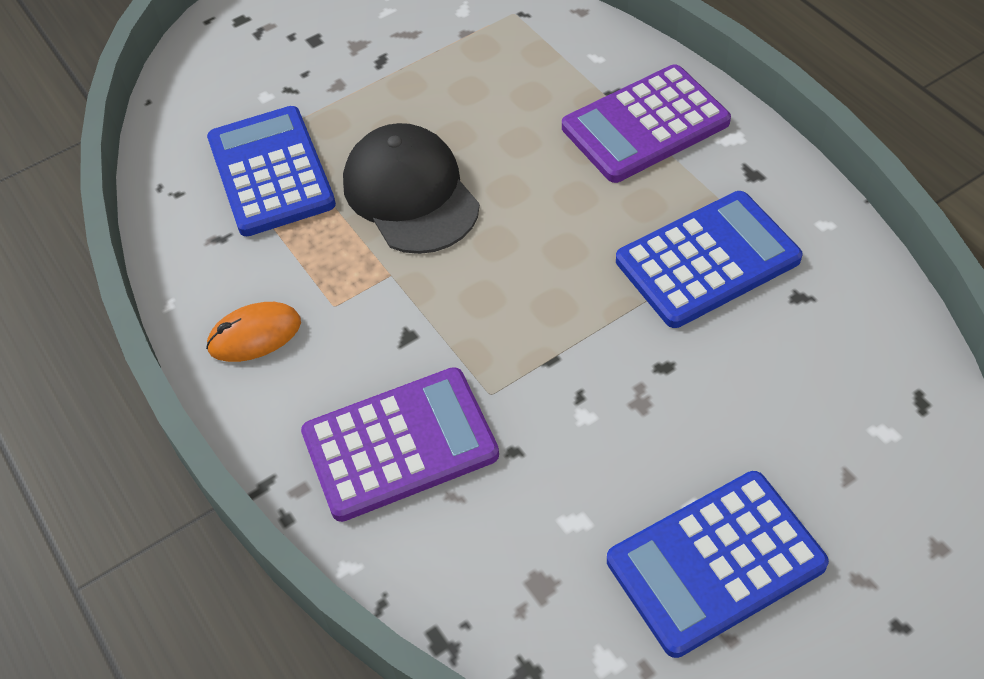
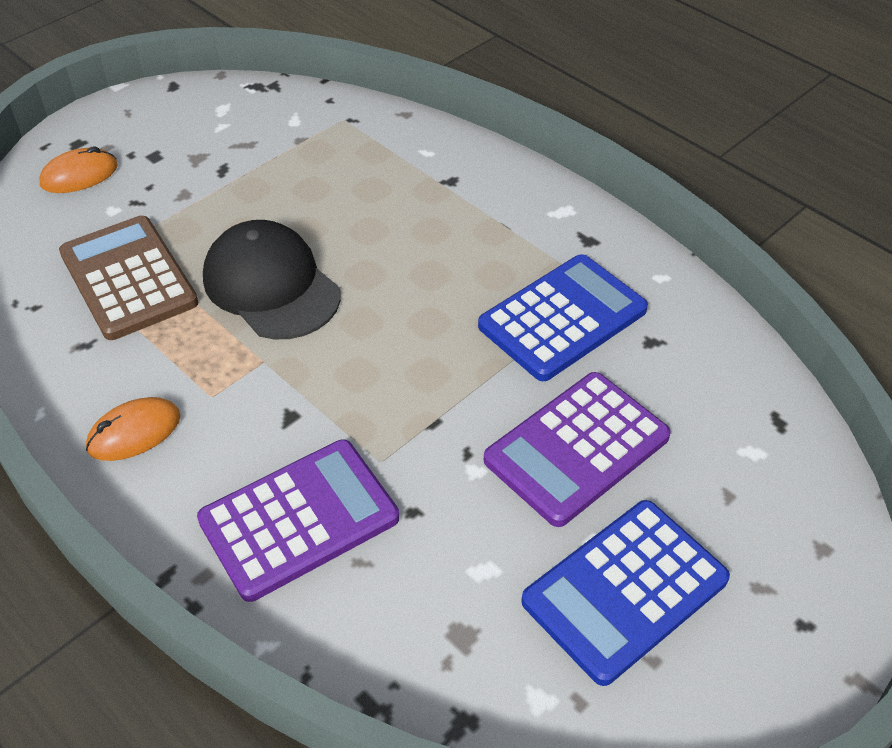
camera: 15 degrees left, 5 degrees down
blue calculator [207,106,336,236] -> brown calculator [59,216,198,340]
purple calculator [562,64,731,183] -> purple calculator moved to [484,372,671,527]
none -> orange mouse [39,146,118,193]

